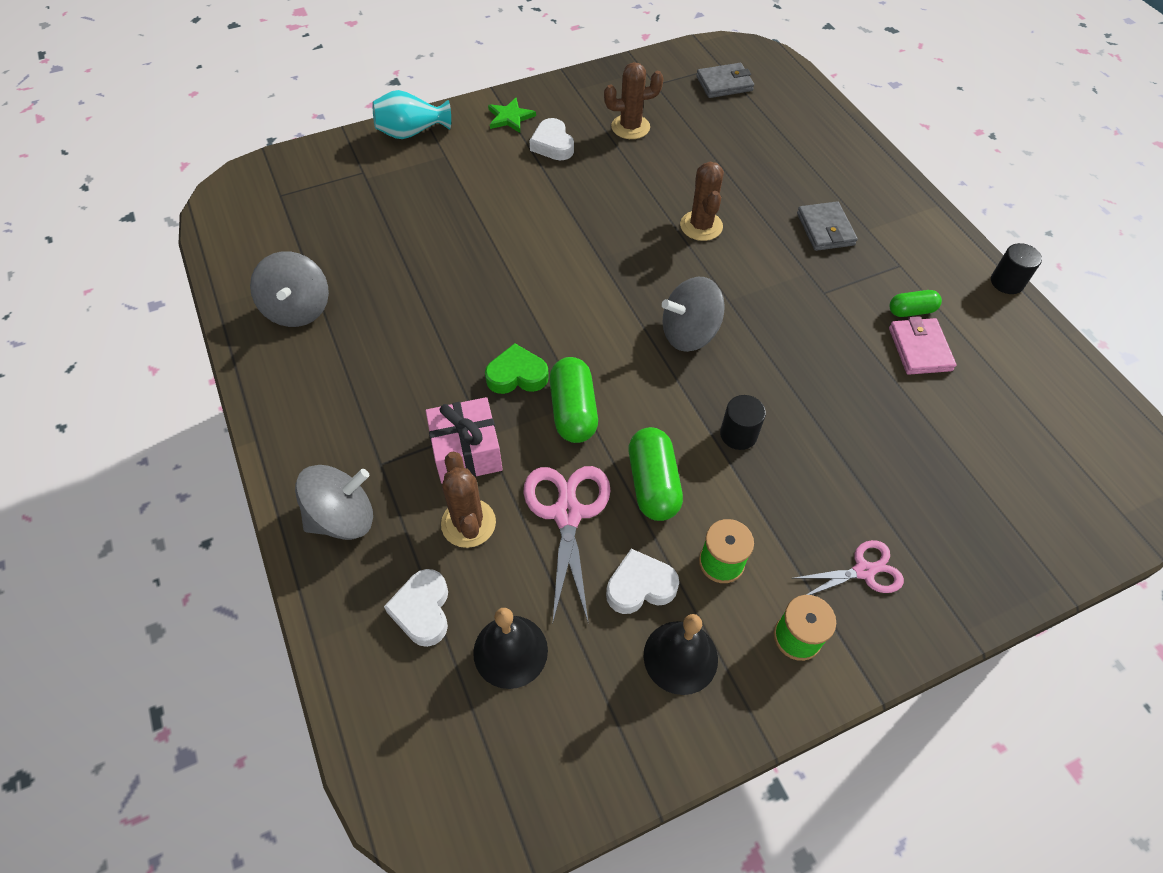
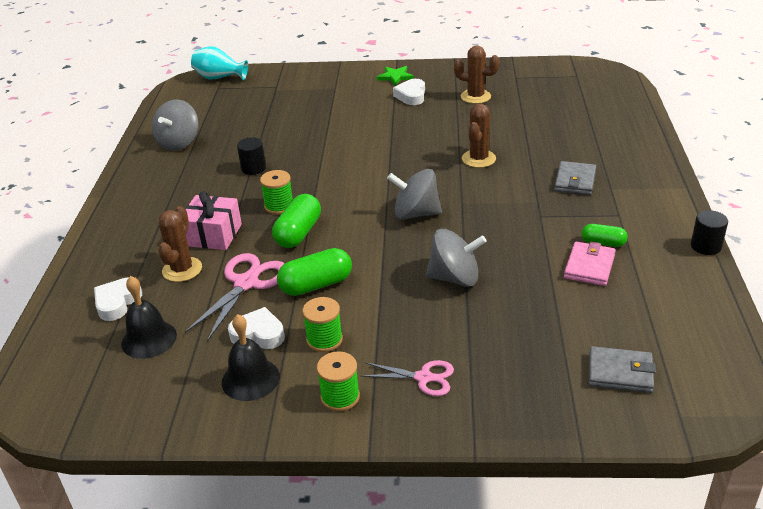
camera: 30 degrees right, 20 degrees down
grey spinning top [295,465,373,540] -> grey spinning top moved to [426,229,487,287]
turquoise vase [373,90,451,139] -> turquoise vase moved to [191,46,248,80]
green heart [485,343,549,394] -> green spool [260,170,293,214]
green capsule [628,427,683,521] -> green capsule turned 45 degrees clockwise [277,248,352,296]
grey wallet [696,63,754,98] -> grey wallet moved to [589,346,656,393]
black cylinder [720,395,766,450] -> black cylinder moved to [237,137,266,175]

